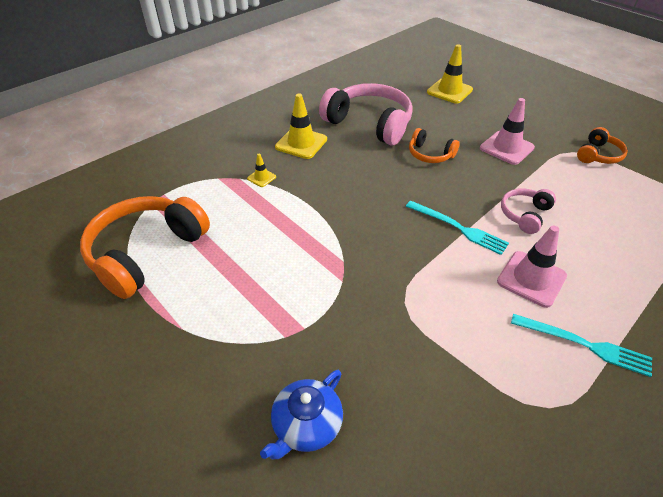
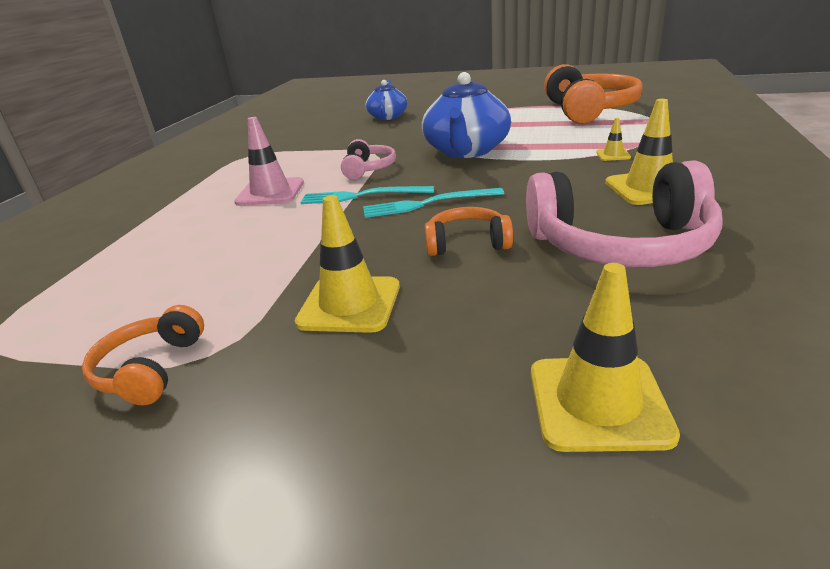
camera: 150 degrees right, 15 degrees down
pink traffic cone [480,98,535,165] -> yellow traffic cone [295,195,400,333]
pink headphones [501,188,556,234] -> pink headphones moved to [341,139,396,179]
turquoise fork [511,314,652,377] -> turquoise fork moved to [363,188,504,218]
none -> blue teapot [422,72,511,158]

